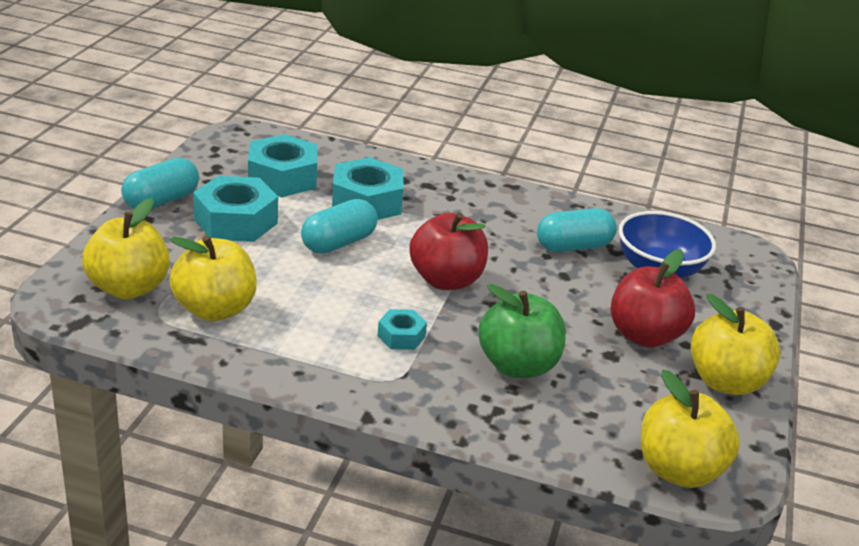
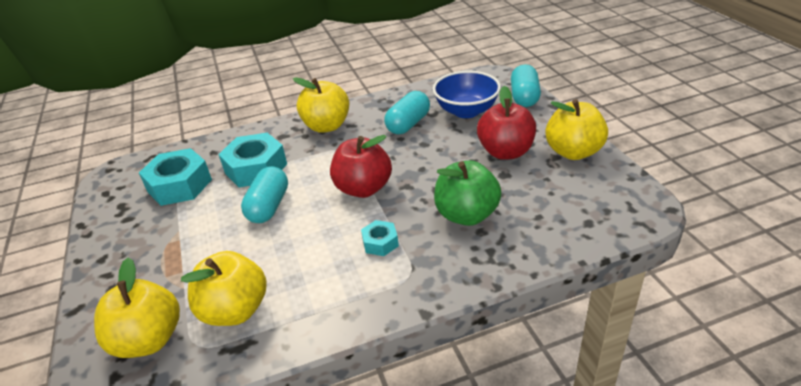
camera: 30 degrees left, 5 degrees up
turquoise capsule [121,158,199,209] -> turquoise capsule moved to [511,64,541,107]
turquoise nut [193,176,278,242] -> none
yellow apple [641,370,740,488] -> yellow apple moved to [293,77,349,133]

